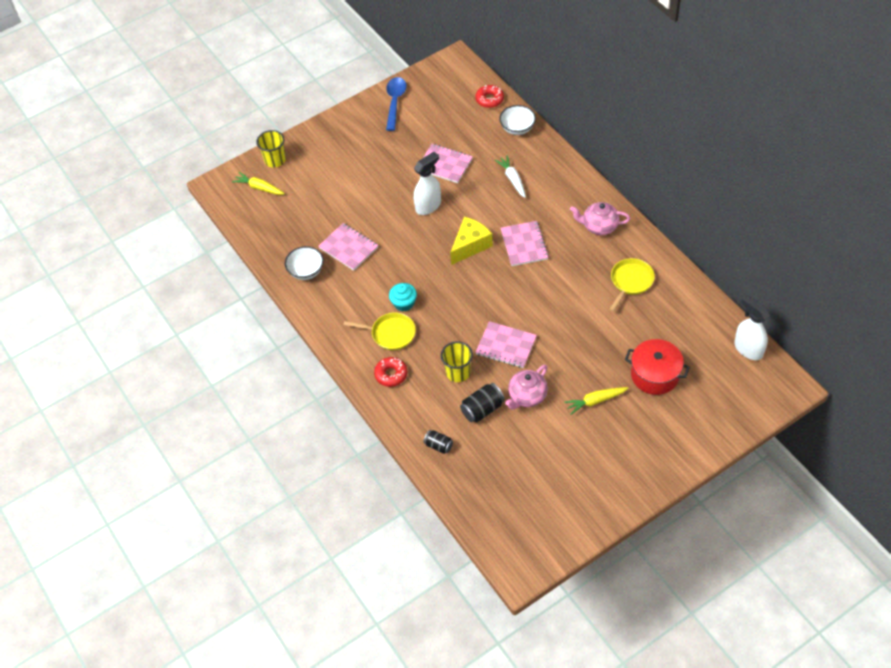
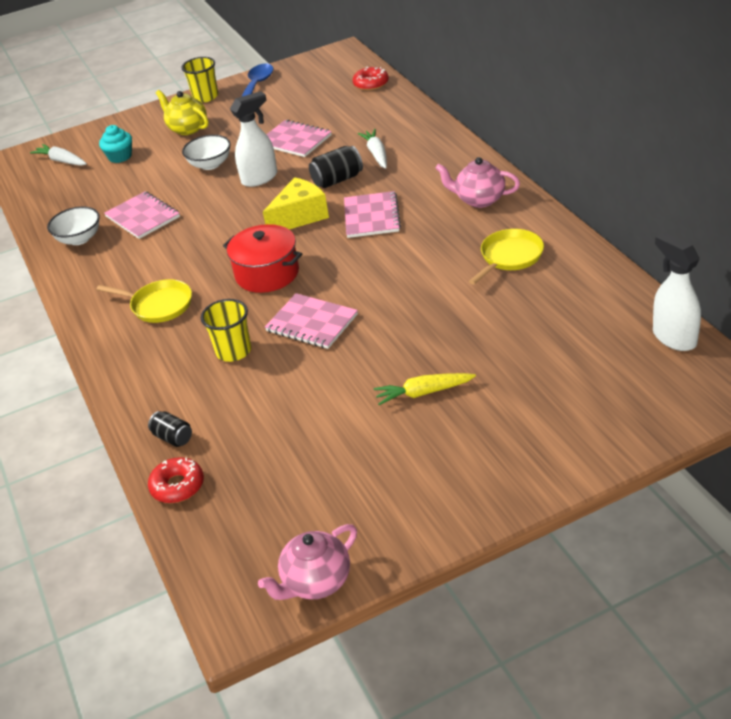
camera: 10 degrees right, 15 degrees down
yellow carrot [232,172,285,195] -> white carrot [30,144,87,166]
yellow cup [256,130,286,168] -> yellow cup moved to [181,57,218,103]
red donut [374,357,407,387] -> red donut moved to [148,457,204,503]
turquoise cupcake [389,283,417,312] -> turquoise cupcake moved to [99,125,132,163]
black can [460,383,505,422] -> black can moved to [309,146,363,188]
white bowl [499,105,536,135] -> white bowl moved to [182,135,231,170]
pink teapot [505,365,548,410] -> pink teapot moved to [258,524,357,600]
red pot [625,339,690,395] -> red pot moved to [223,224,302,293]
none -> yellow teapot [156,90,208,135]

